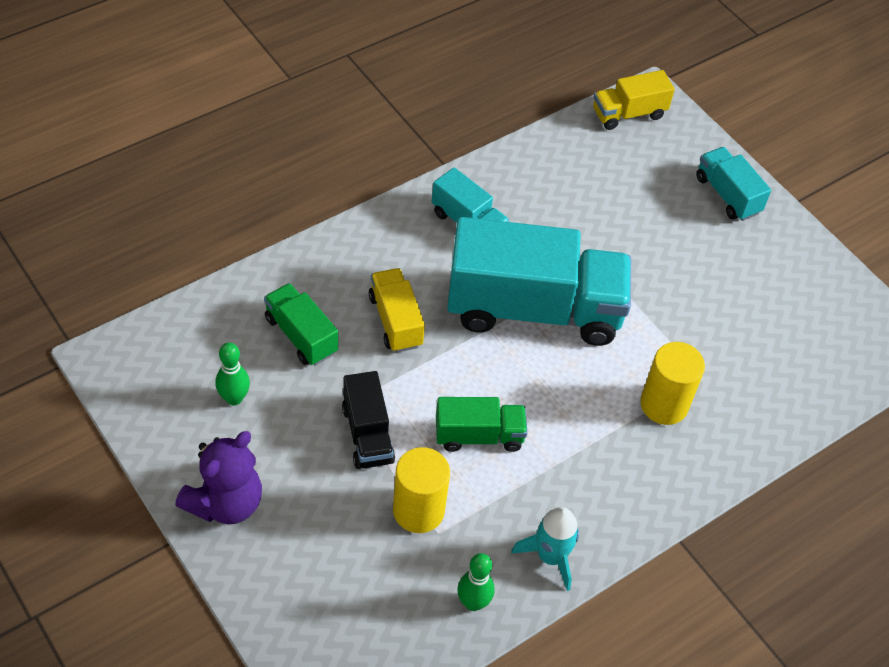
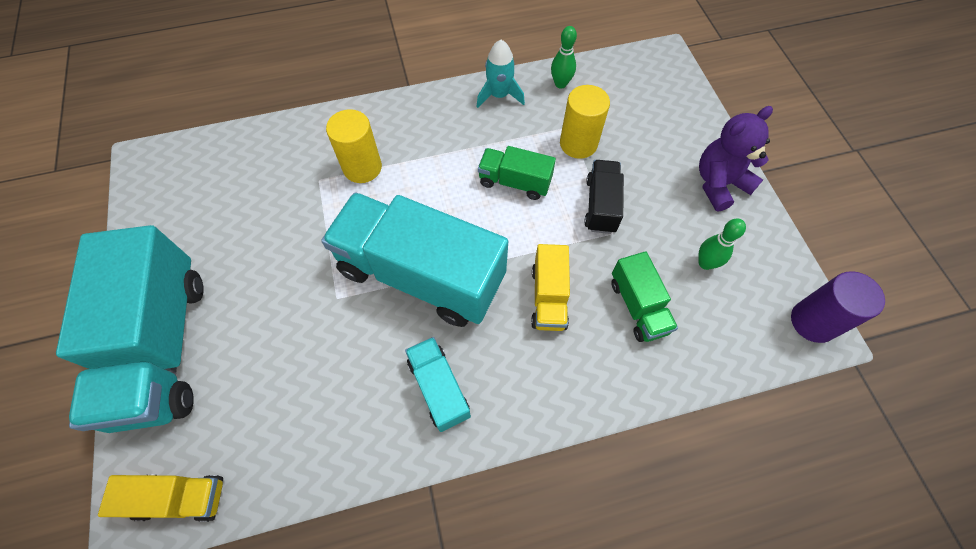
camera: 155 degrees left, 10 degrees up
turquoise truck [696,147,771,221] -> turquoise truck [56,225,204,433], size x2.11
none -> purple cylinder [791,271,885,343]

